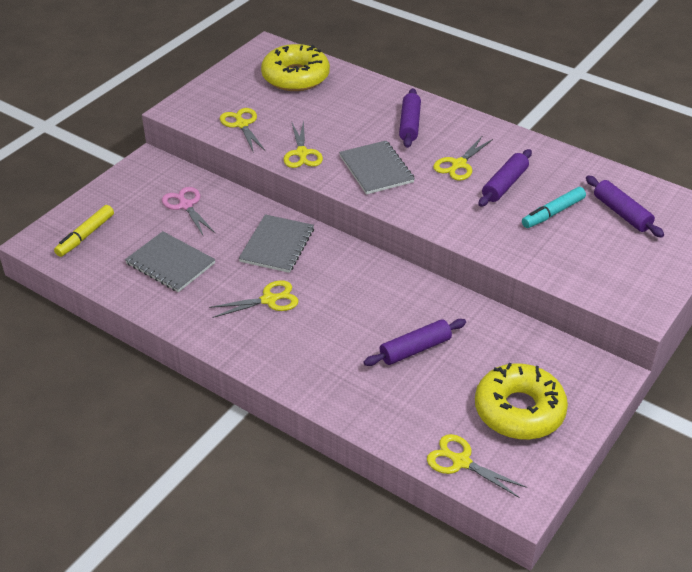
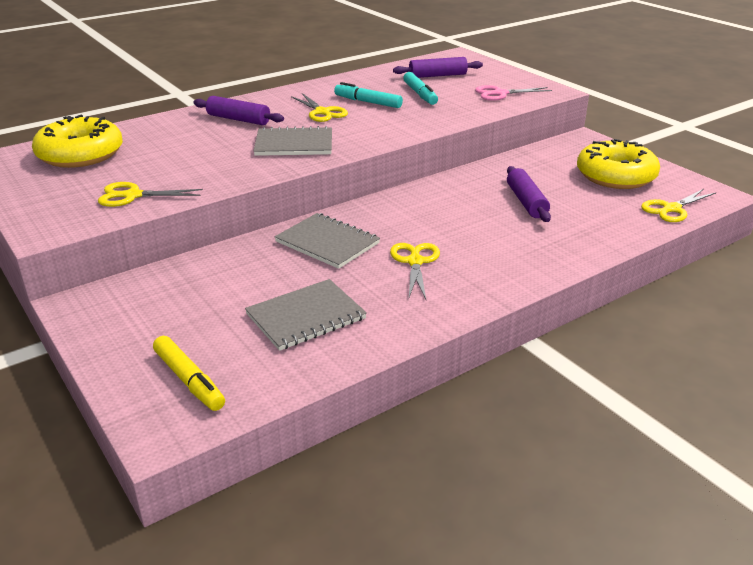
camera: 70 degrees left, 10 degrees down
pink scissors [162,187,215,237] -> pink scissors moved to [475,85,552,101]
yellow scissors [283,121,323,168] -> none
purple rolling pin [478,149,532,207] -> turquoise marker [334,82,403,108]

